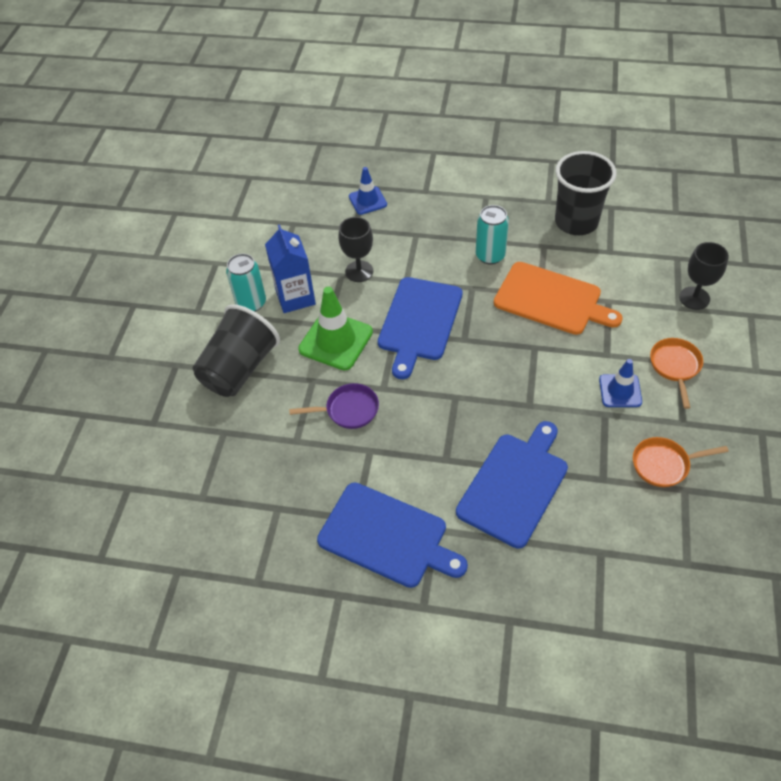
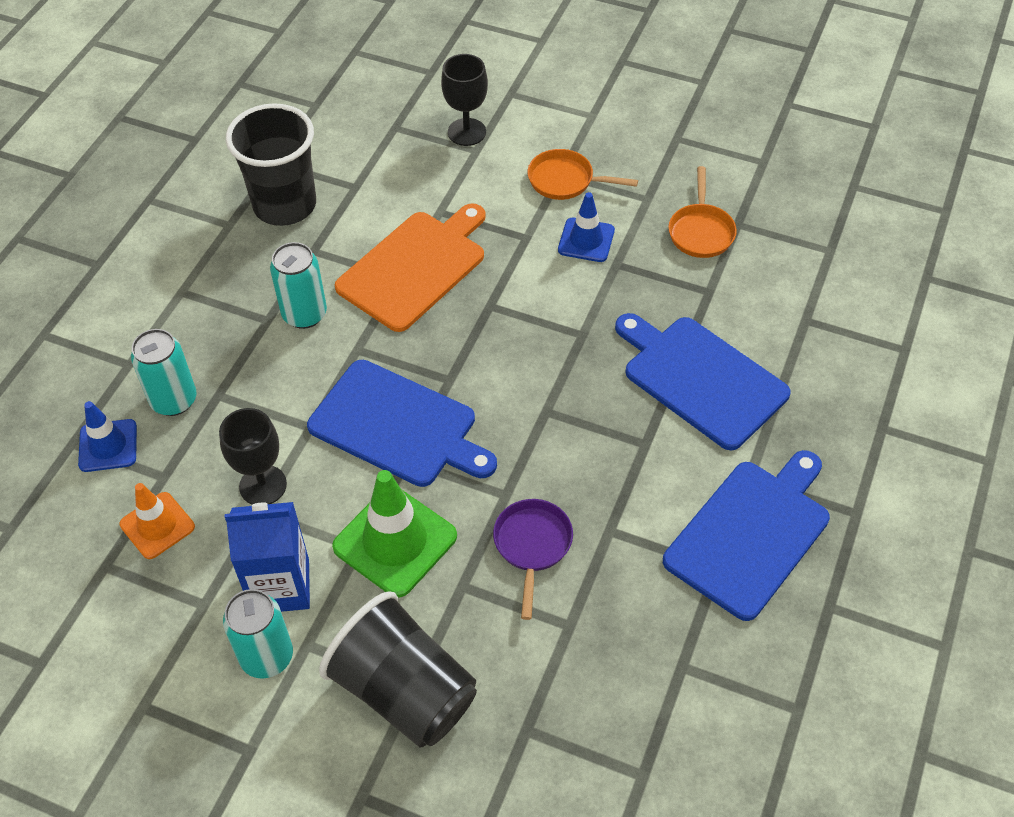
camera: 80 degrees left, 0 degrees up
none -> orange traffic cone [119,483,195,559]
none -> turquoise can [131,329,196,416]

